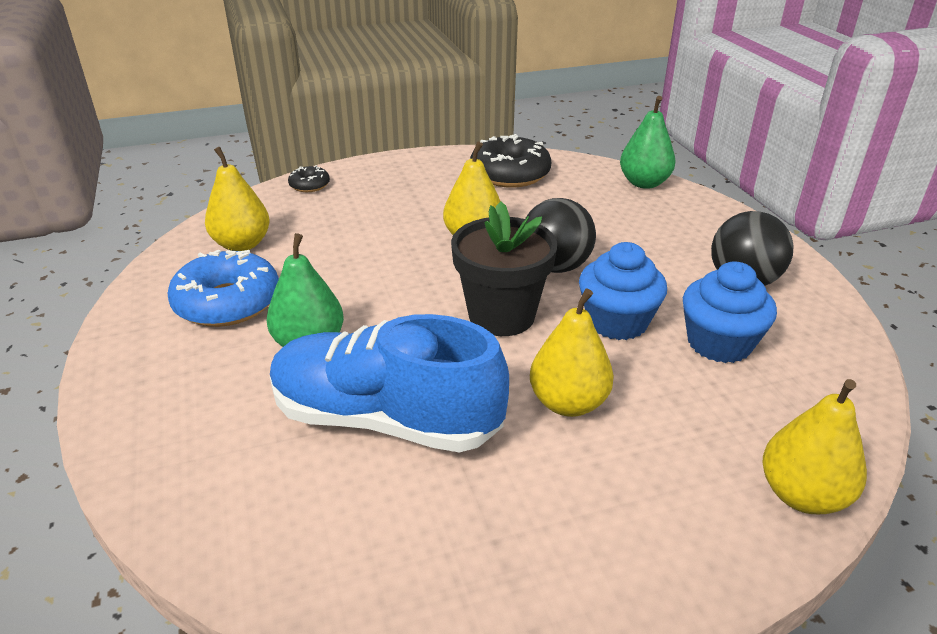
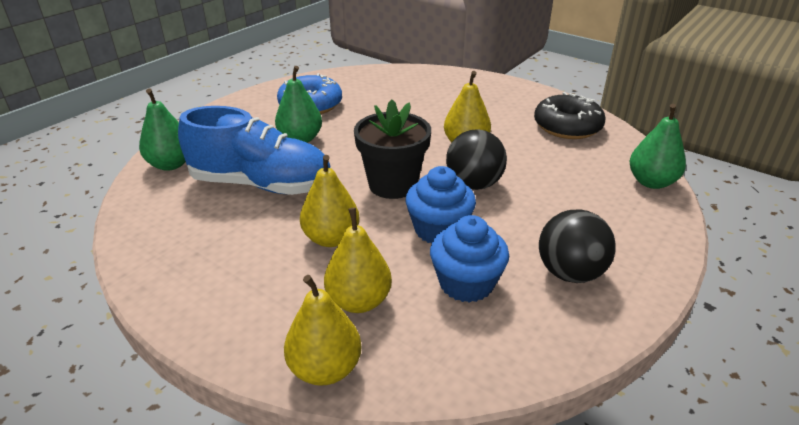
camera: 55 degrees right, 0 degrees up
yellow pear [205,147,270,251] -> yellow pear moved to [324,208,392,313]
blue shoe [270,314,509,452] -> blue shoe turned 120 degrees clockwise [178,106,331,195]
black donut [288,165,330,192] -> none
none -> green pear [139,89,186,171]

